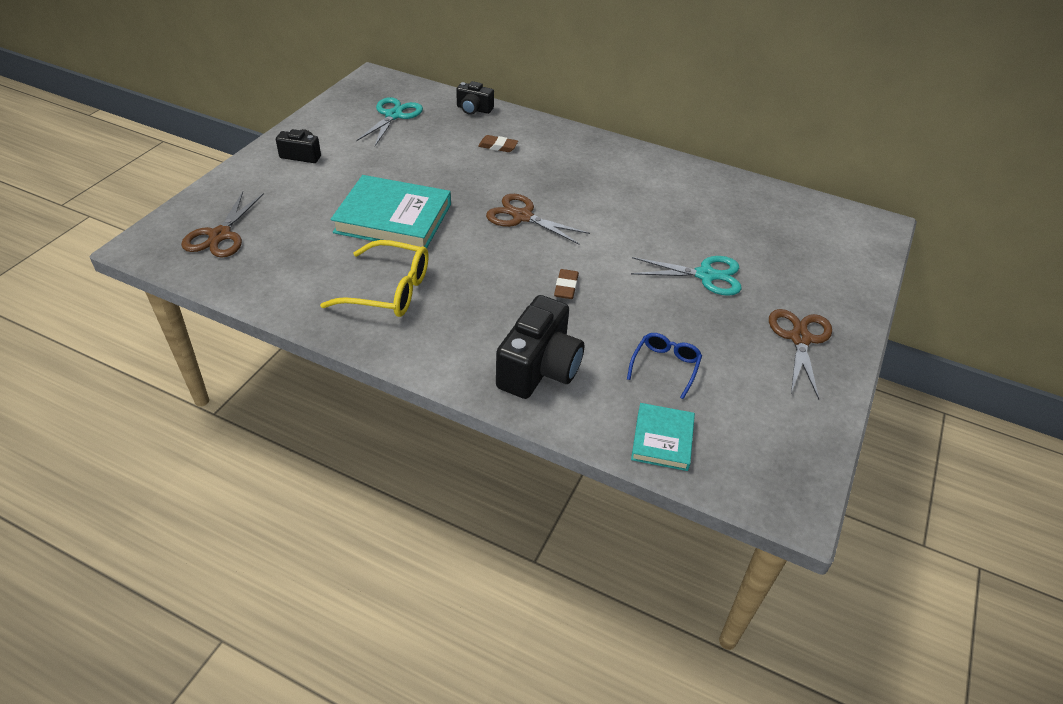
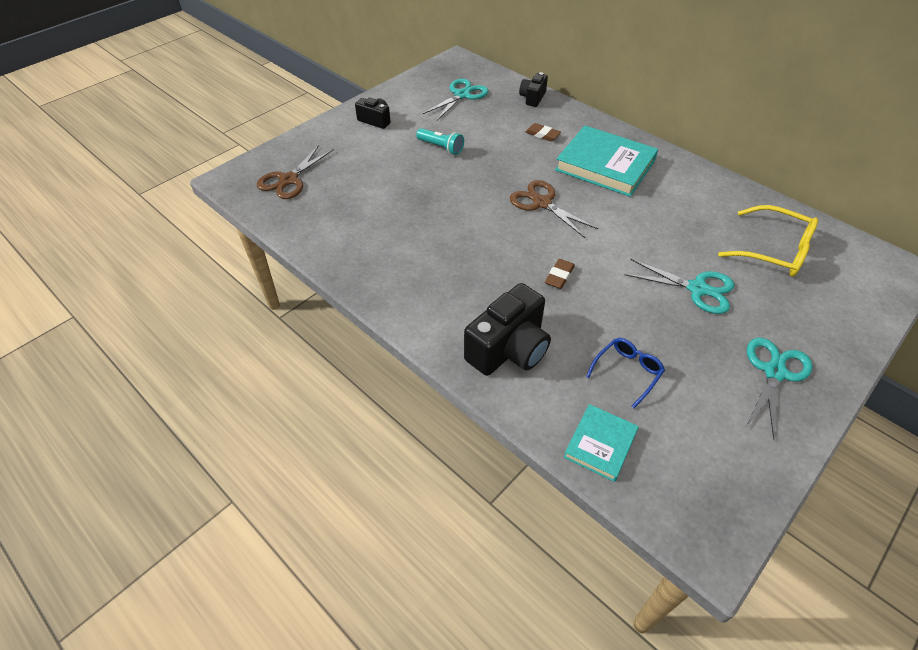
camera: 20 degrees right, 5 degrees up
yellow glasses [320,240,428,317] -> yellow glasses moved to [718,205,818,277]
turquoise book [331,175,451,248] -> turquoise book moved to [555,126,658,197]
black camera [456,81,494,115] -> black camera turned 75 degrees clockwise [519,72,548,107]
brown scissors [769,309,832,400] -> turquoise scissors [746,338,813,440]
none -> turquoise flashlight [416,128,464,155]

